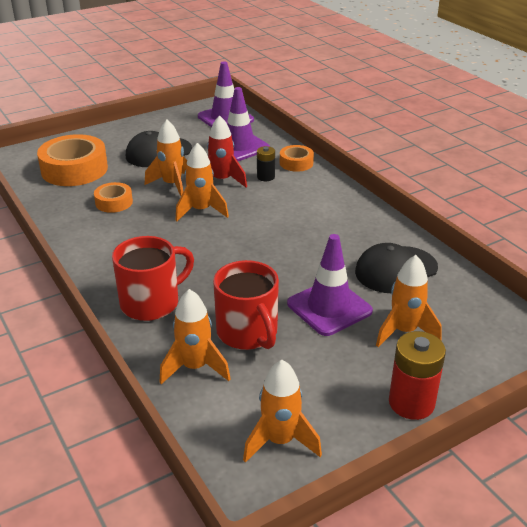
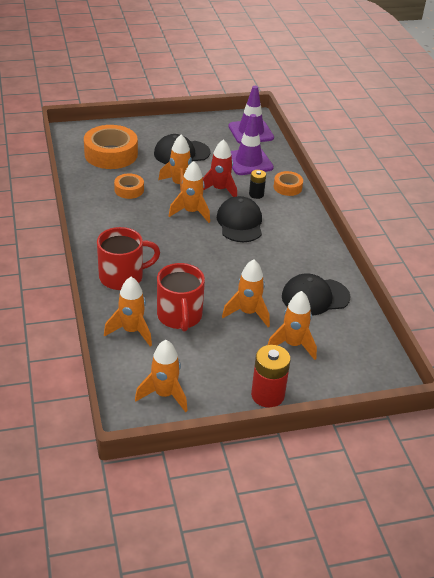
camera: 15 degrees right, 5 degrees up
purple traffic cone [287,234,373,336] -> orange rocket [222,259,270,327]
none -> black cap [217,196,262,242]

